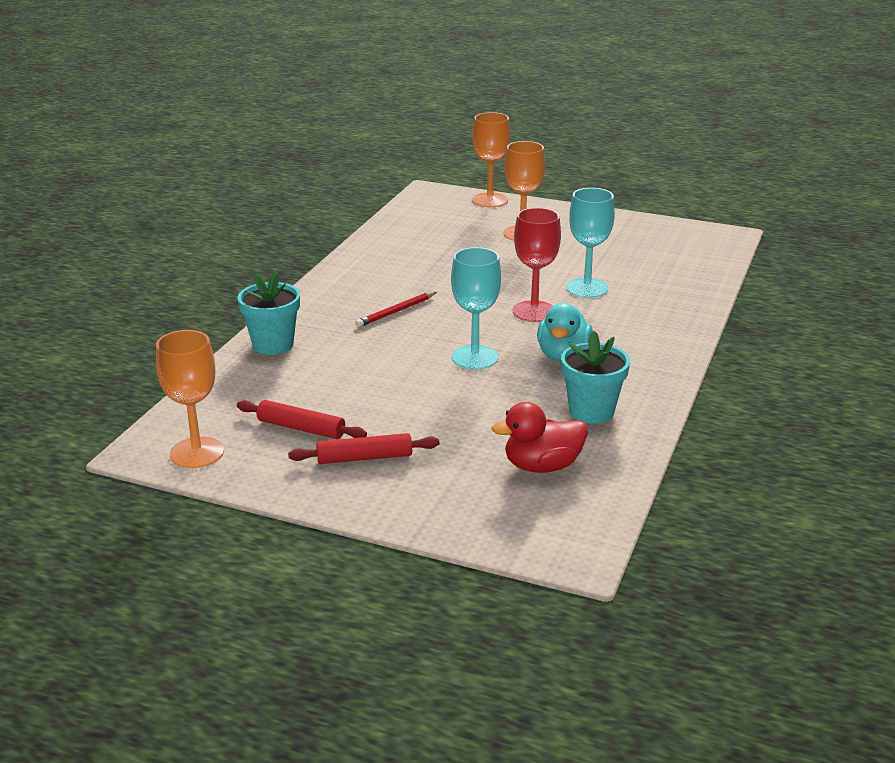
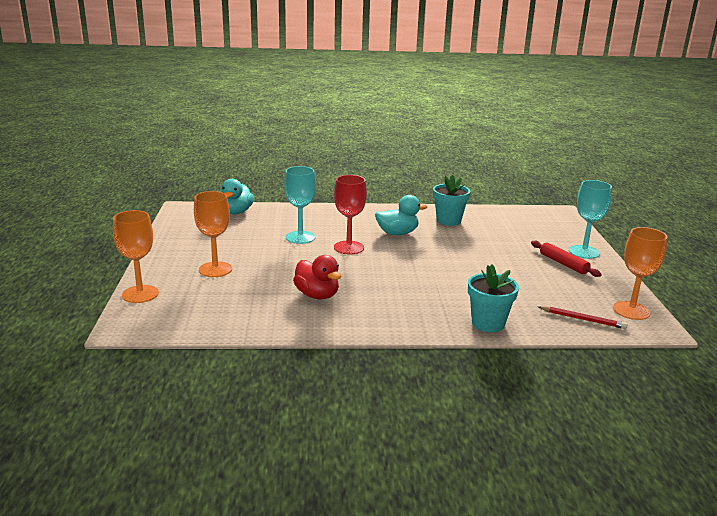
camera: 115 degrees left, 5 degrees down
red rolling pin [237,400,367,439] -> none
red pencil [355,292,436,327] -> red pencil moved to [538,306,628,329]
turquoise goblet [451,247,501,370] -> turquoise goblet moved to [569,180,612,259]
red duck [492,402,588,473] -> red duck moved to [293,255,341,299]
none -> turquoise duck [222,179,254,214]

